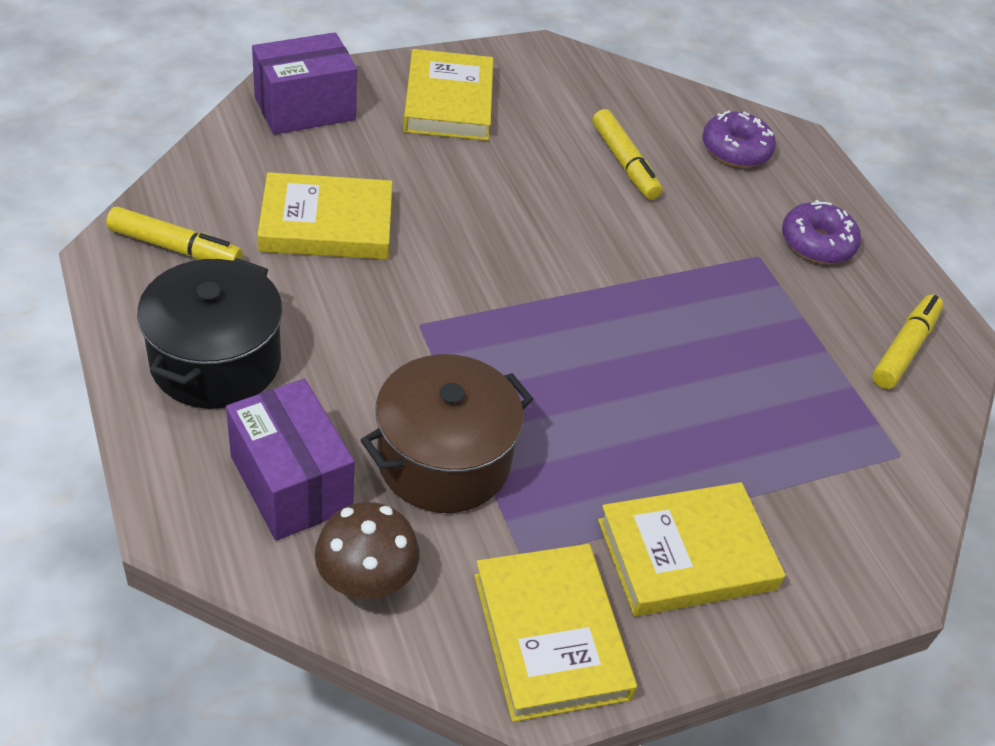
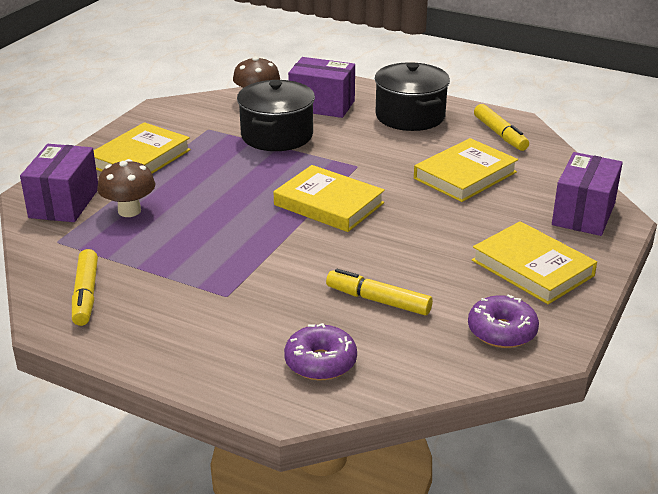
camera: 145 degrees right, 15 degrees down
yellow marker [106,207,243,261] -> yellow marker turned 90 degrees counterclockwise [474,104,529,151]
brown pot [361,354,533,513] -> black pot [237,80,315,151]
yellow book [474,544,637,722] -> yellow book moved to [274,165,385,232]
purple donut [782,200,861,264] -> purple donut moved to [468,294,539,348]
none -> purple box [20,144,98,222]
none -> brown mushroom [97,159,155,217]

